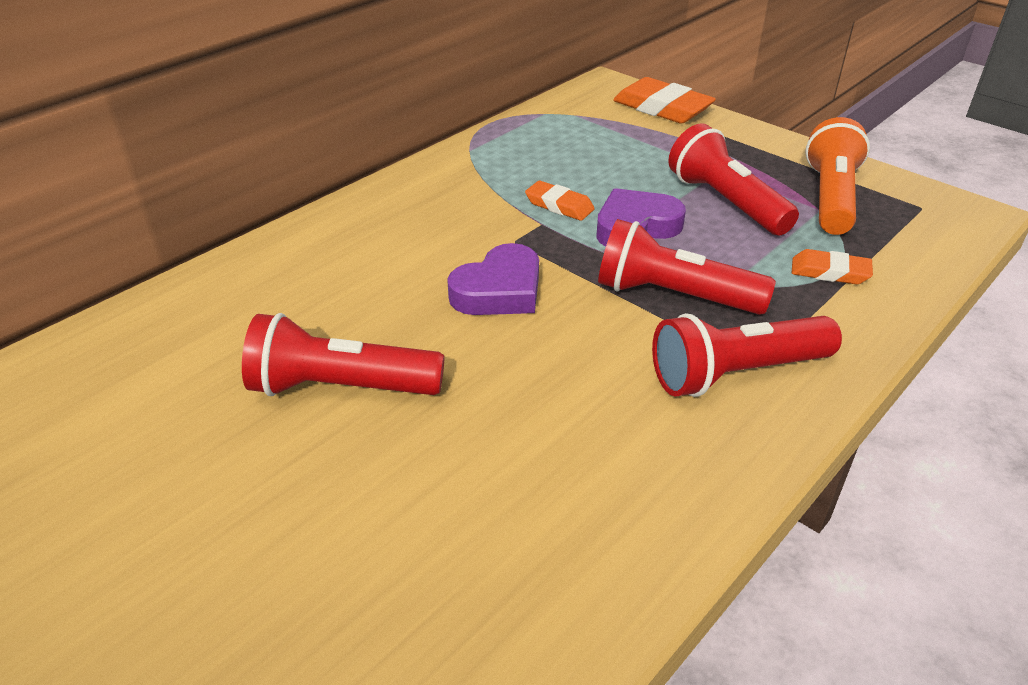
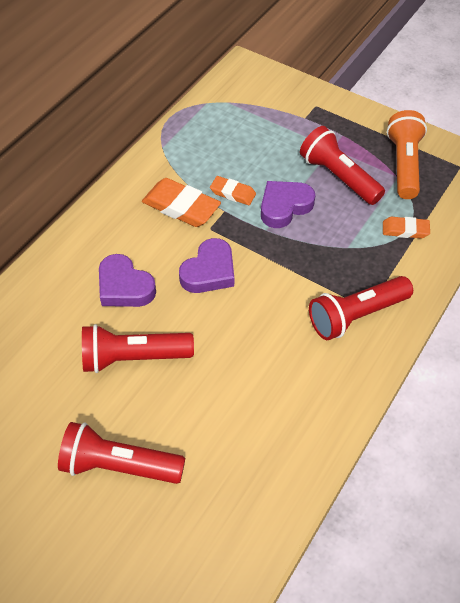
camera: 10 degrees left, 15 degrees up
red flashlight [598,219,776,315] -> red flashlight moved to [58,422,185,484]
orange eraser [613,77,716,124] -> orange eraser moved to [142,178,221,227]
none -> purple heart [99,254,156,307]

